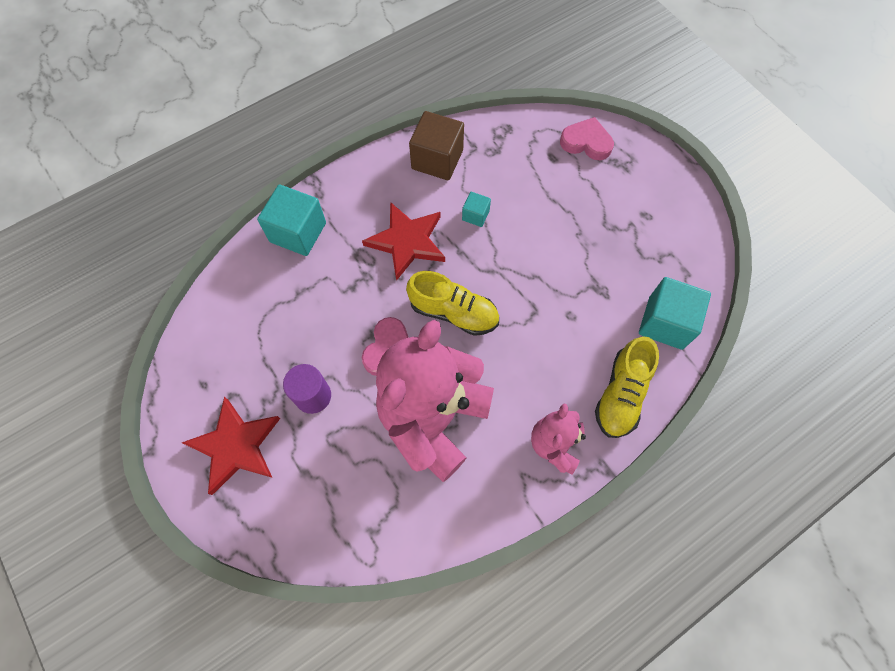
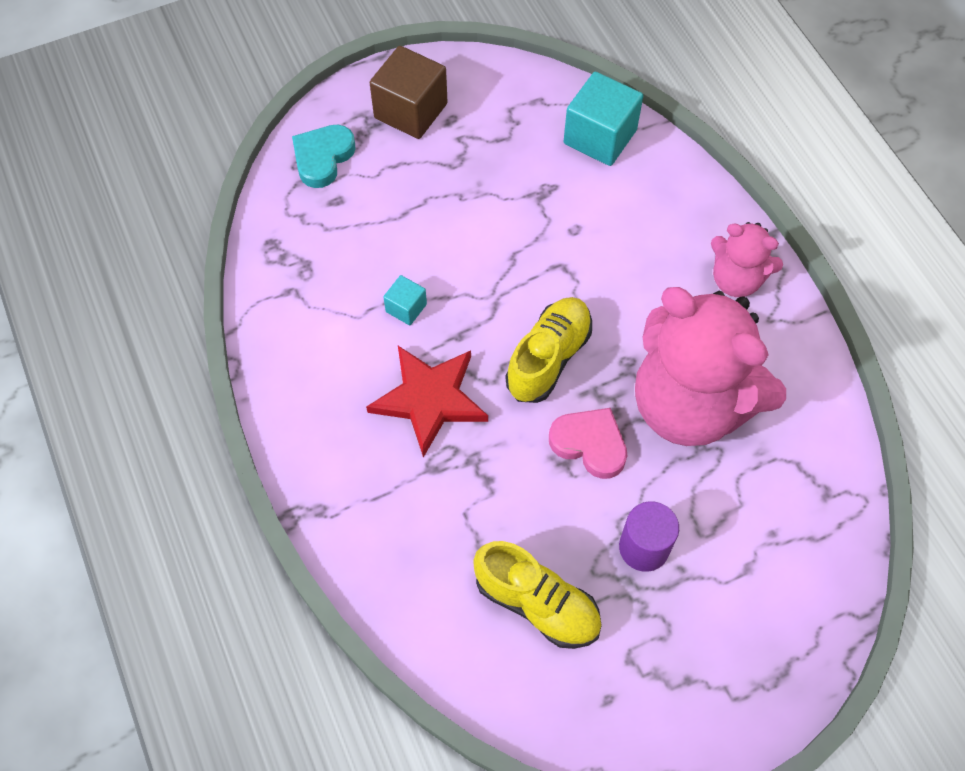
camera: 80 degrees left, 5 degrees down
red star [182,397,280,495] -> none
turquoise cube [257,185,326,256] -> none
brown cube [409,111,464,180] -> brown cube moved to [370,46,448,139]
pink heart [560,117,614,160] -> turquoise heart [292,125,356,188]
yellow shoe [595,336,659,438] -> yellow shoe moved to [473,541,602,649]

